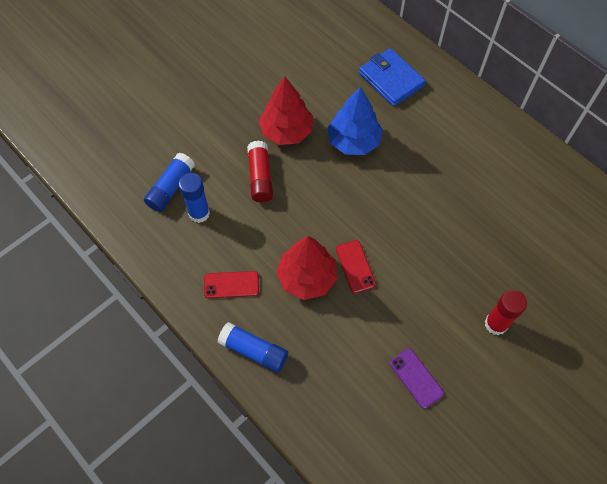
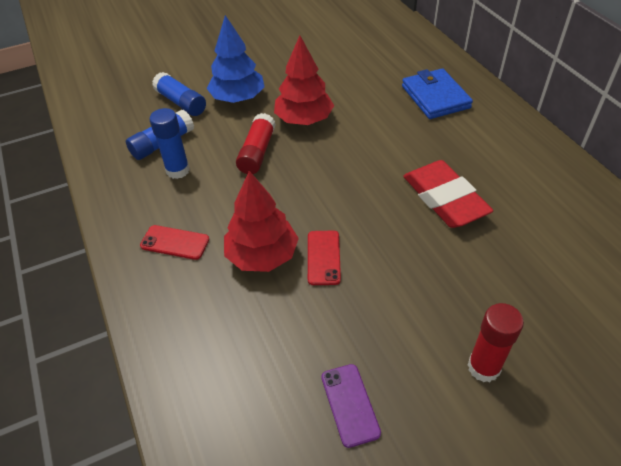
camera: 20 degrees right, 15 degrees down
blue glue stick [217,322,288,373] -> blue glue stick moved to [152,72,206,116]
blue tree [327,87,383,155] -> blue tree moved to [207,15,265,103]
none -> red eraser [403,160,493,228]

